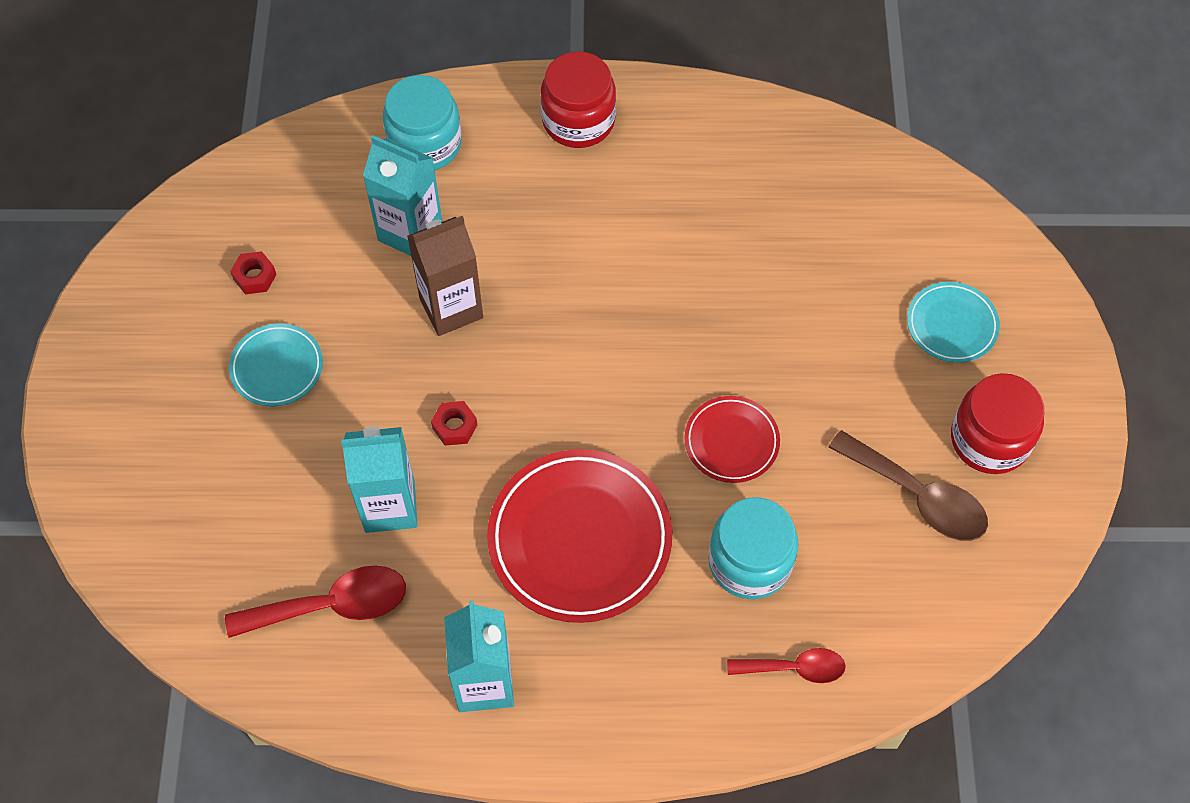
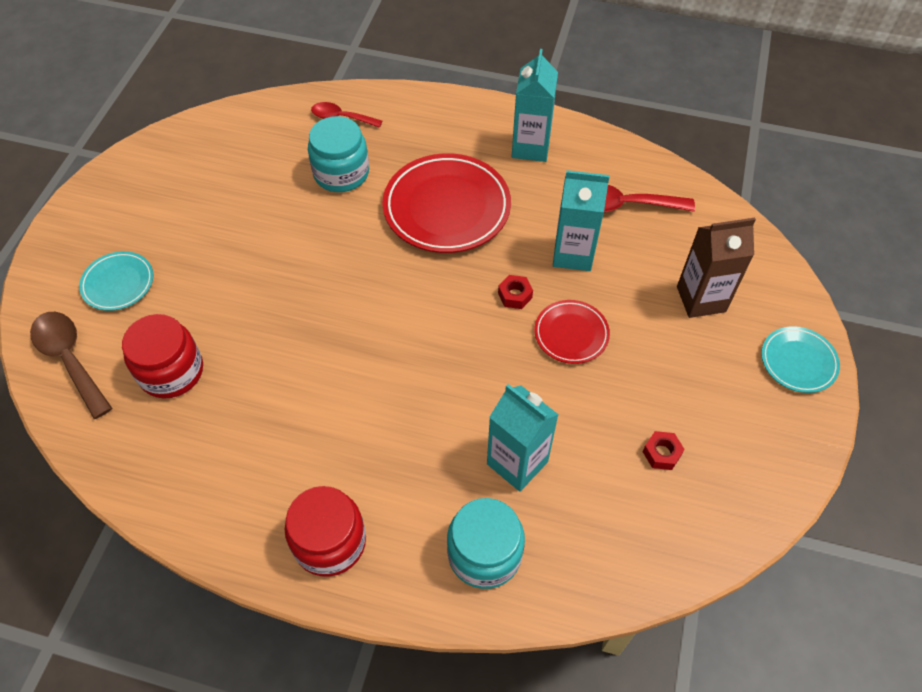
camera: 165 degrees left, 5 degrees down
turquoise plate [229,323,323,406] -> turquoise plate moved to [761,326,840,393]
brown carton [407,216,483,336] -> brown carton moved to [677,218,756,318]
red plate [685,396,780,483] -> red plate moved to [534,300,610,364]
brown spoon [828,430,988,541] -> brown spoon moved to [30,312,112,419]
red jar [951,373,1044,474] -> red jar moved to [122,314,203,398]

